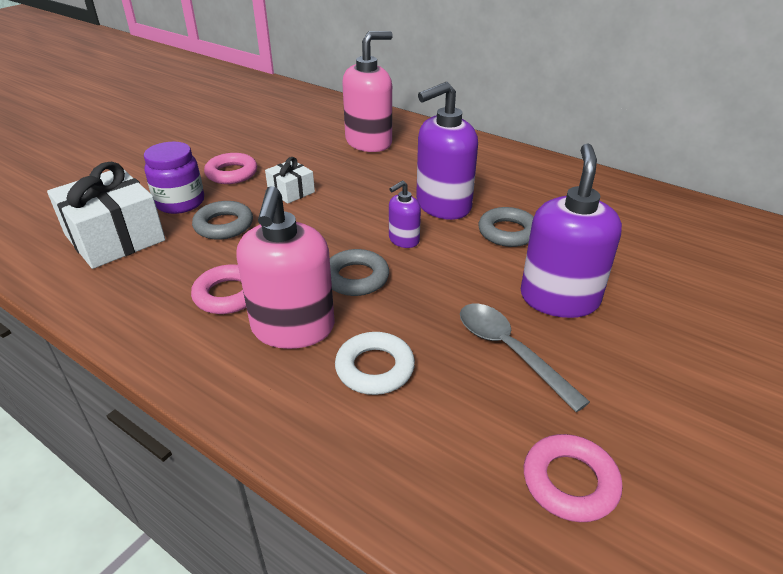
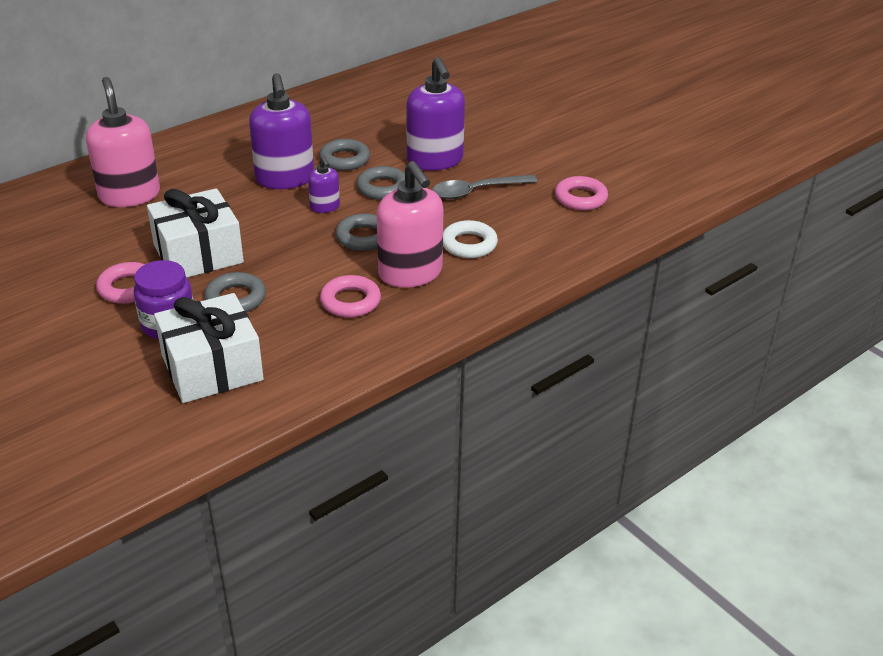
camera: 75 degrees left, 0 degrees up
pink soap dispenser [236,186,335,349] -> pink soap dispenser turned 45 degrees clockwise [377,161,443,288]
white gift [265,157,315,204] -> white gift [147,188,244,278], size x1.96
purple soap dispenser [521,144,622,318] -> purple soap dispenser turned 135 degrees counterclockwise [406,57,465,171]
none -> grey ring [356,166,405,200]

